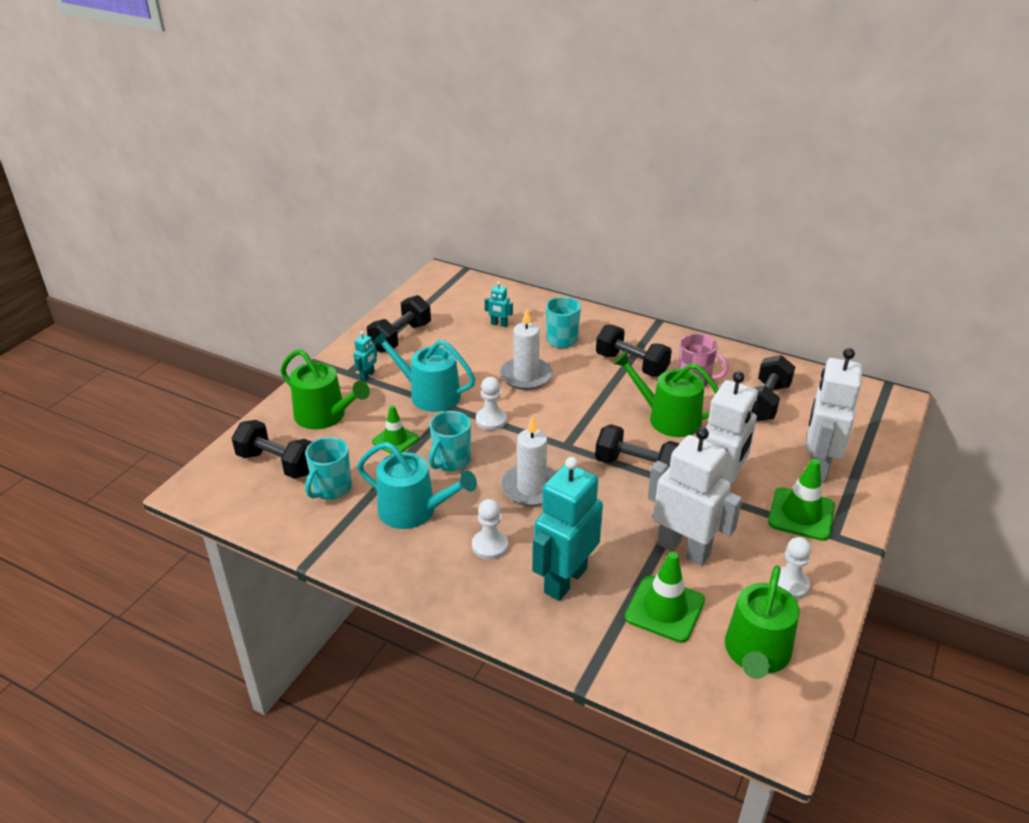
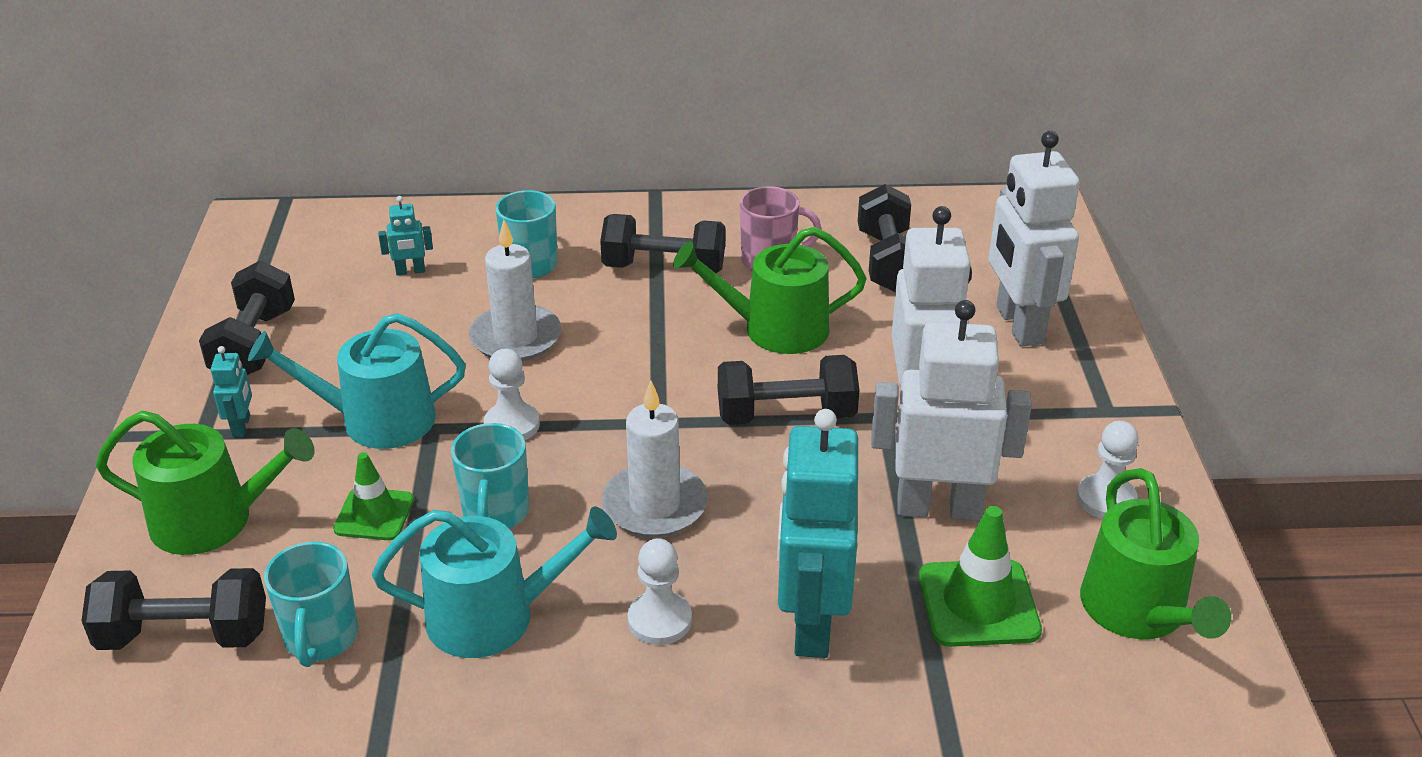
camera: 30 degrees left, 0 degrees up
green traffic cone [768,459,835,541] -> none

